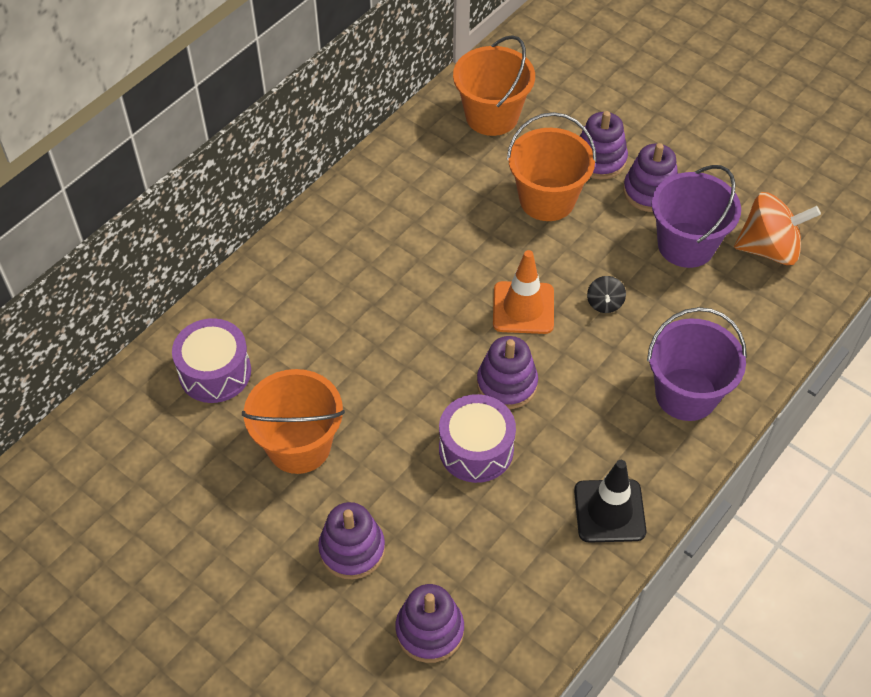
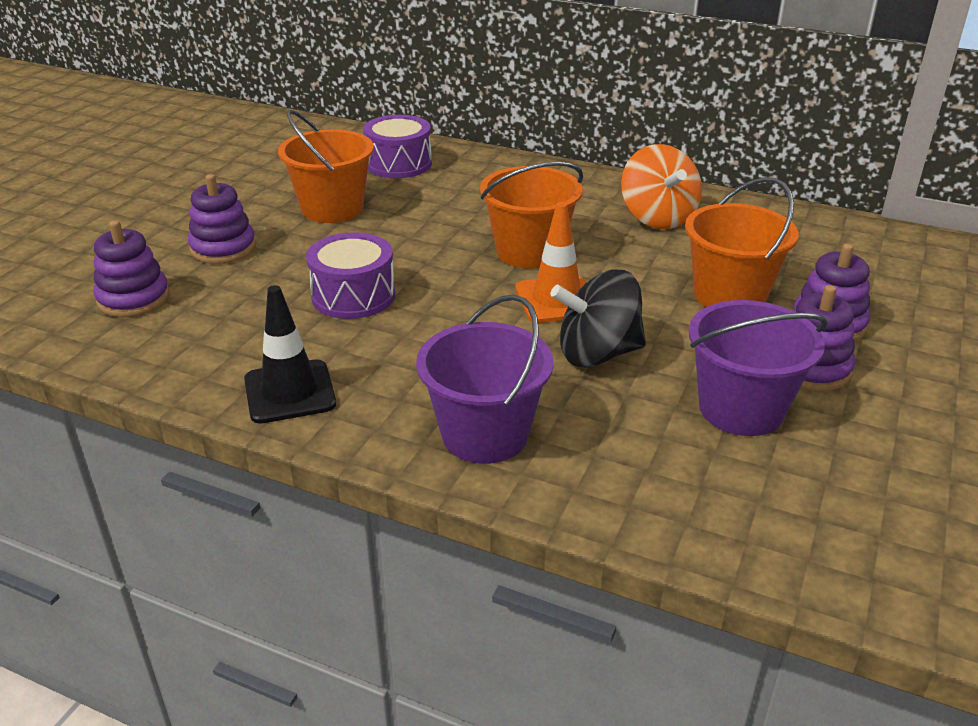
camera: 75 degrees right, 20 degrees down
orange bucket [453,35,535,136] -> orange bucket moved to [480,161,583,269]
purple stacking toy [477,336,538,409] -> none
black spinning top [587,276,626,313] -> black spinning top [550,270,646,368], size x2.10
orange spinning top [734,192,821,265] -> orange spinning top moved to [621,144,702,229]

